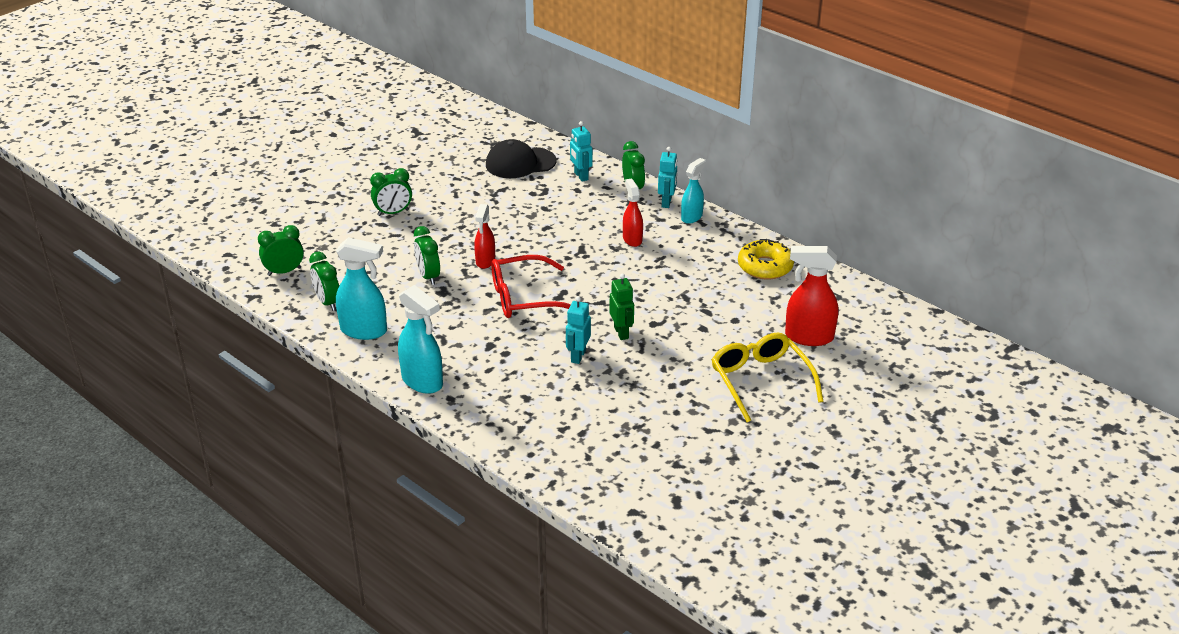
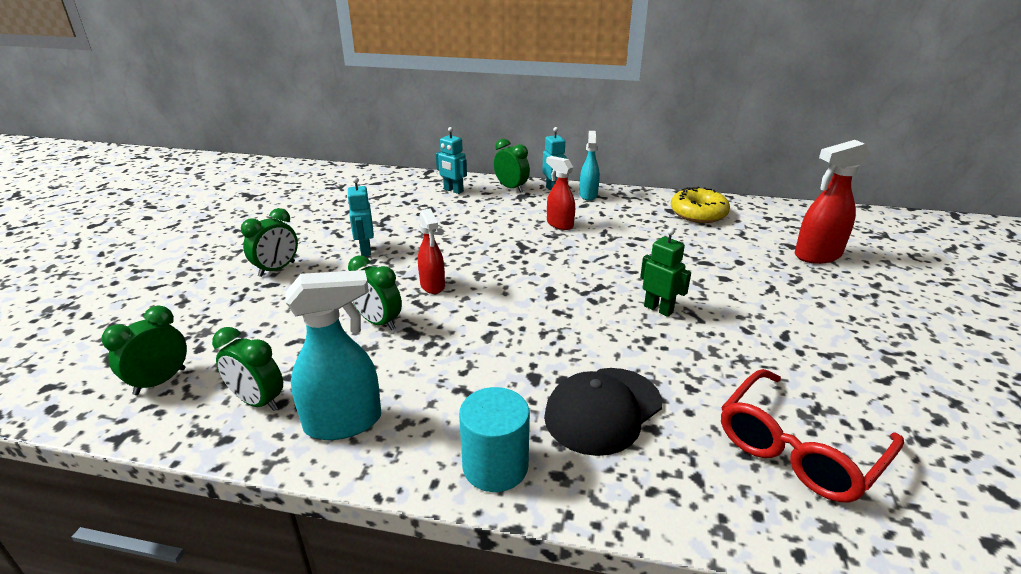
camera: 30 degrees left, 5 degrees down
turquoise spray bottle [398,285,443,394] -> turquoise cylinder [459,387,530,492]
black cap [486,139,556,178] -> black cap moved to [544,368,662,456]
red glasses [491,255,571,318] -> red glasses moved to [721,369,904,502]
turquoise robot [566,296,591,364] -> turquoise robot moved to [347,177,374,256]
yellow glasses [711,333,824,422] -> none

